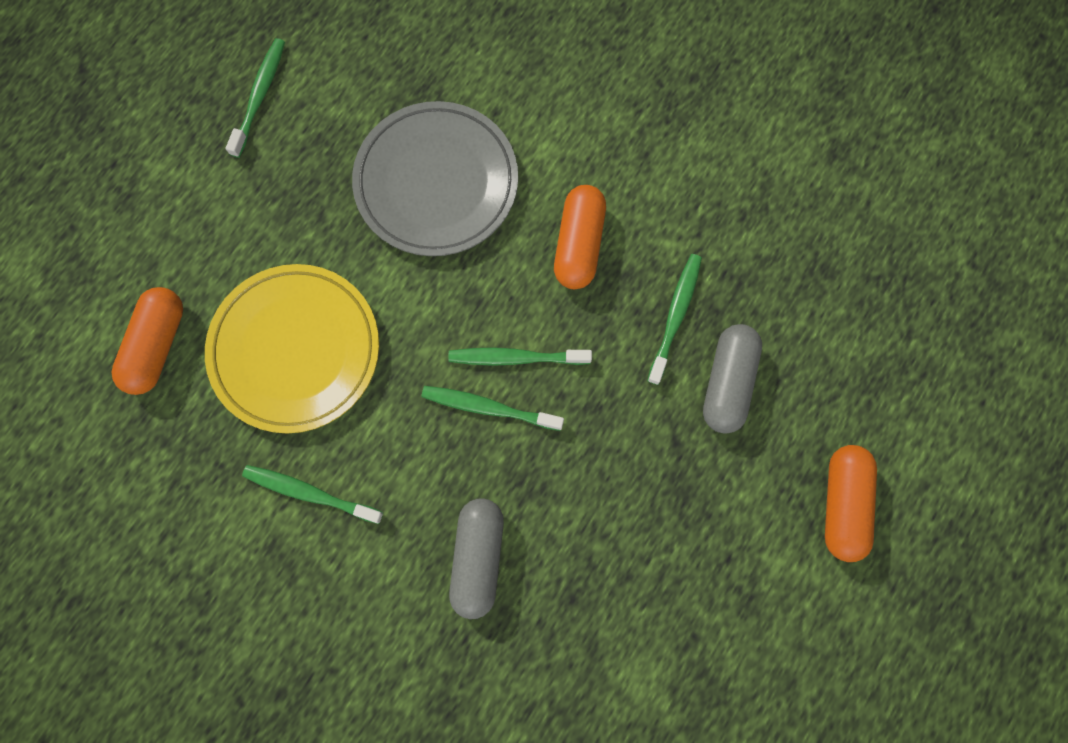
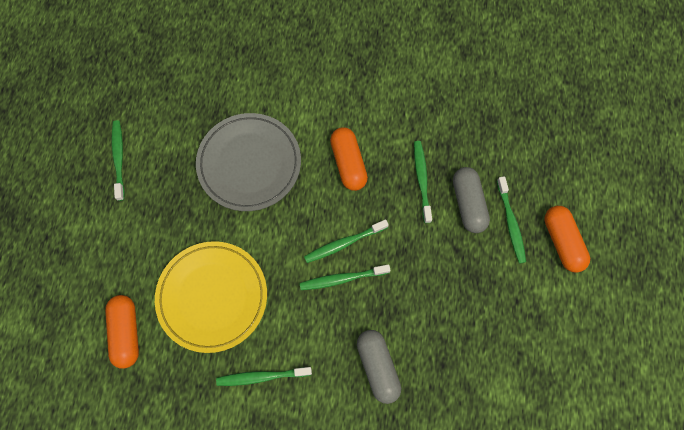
camera: 25 degrees left, 5 degrees down
none -> green toothbrush [497,176,526,264]

